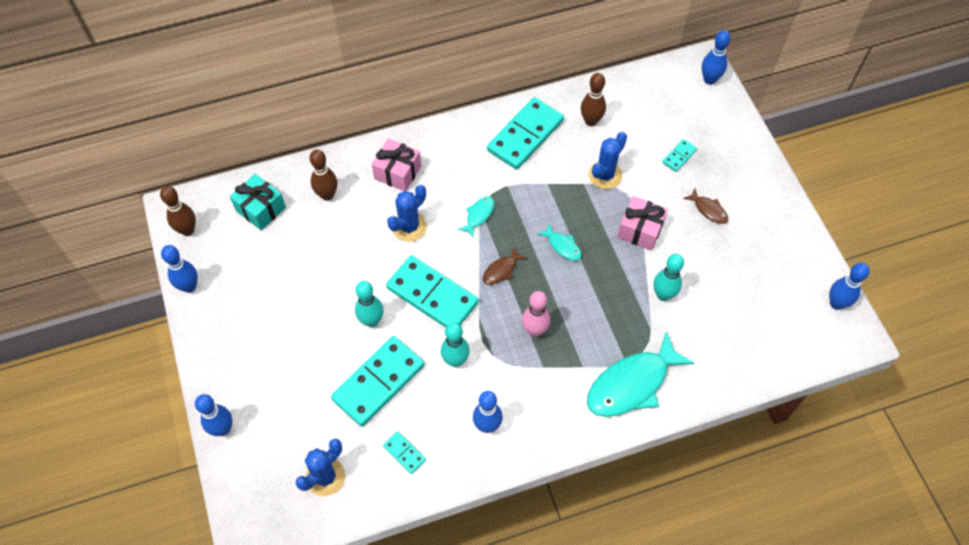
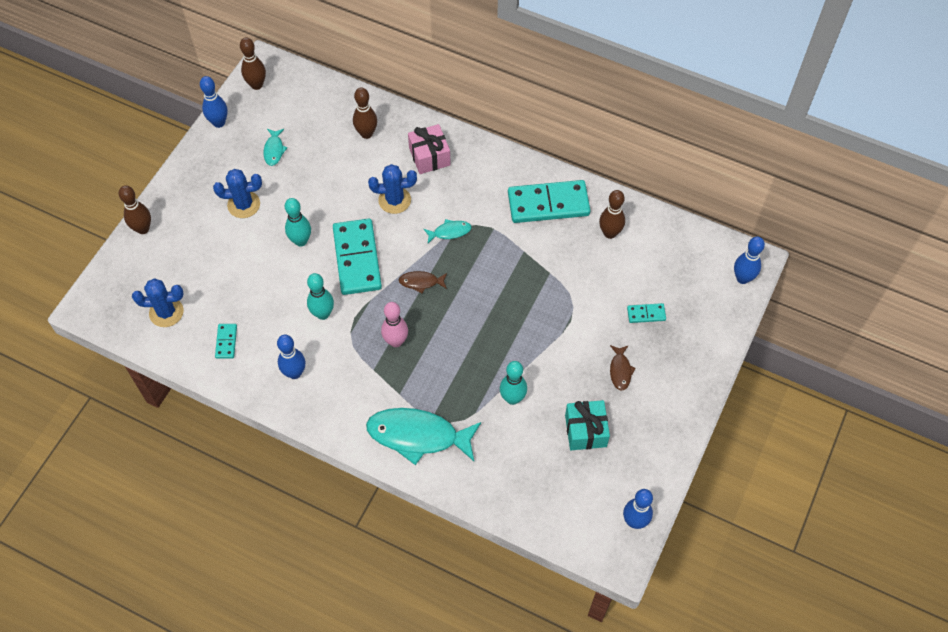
camera: 45 degrees right, 0 degrees up
blue bowling pin [195,394,233,436] -> brown bowling pin [119,185,151,234]
turquoise gift [230,174,286,230] -> turquoise gift moved to [565,400,610,450]
turquoise domino [331,336,425,427] -> none
turquoise fish [537,224,581,261] -> turquoise fish moved to [264,129,288,166]
blue cactus [589,132,627,189] -> blue cactus moved to [213,169,262,218]
pink gift [617,196,668,251] -> none

